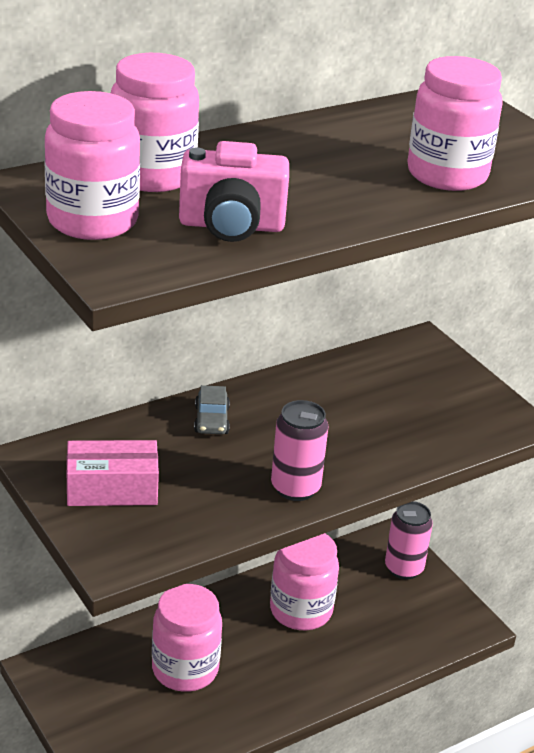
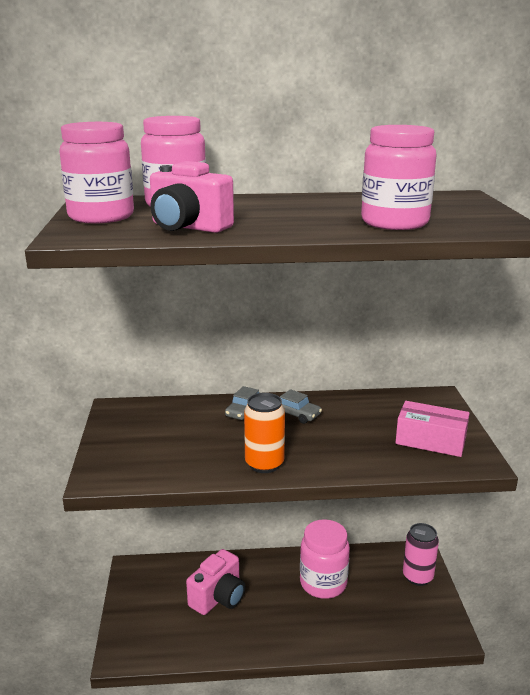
camera: 30 degrees right, 10 degrees down
pink box [67,440,159,506] -> pink box moved to [395,401,470,457]
pink jar [152,584,222,692] -> pink camera [186,549,246,615]
pink can [271,400,329,501] -> orange can [244,393,285,473]
none -> grey car [280,389,322,424]

